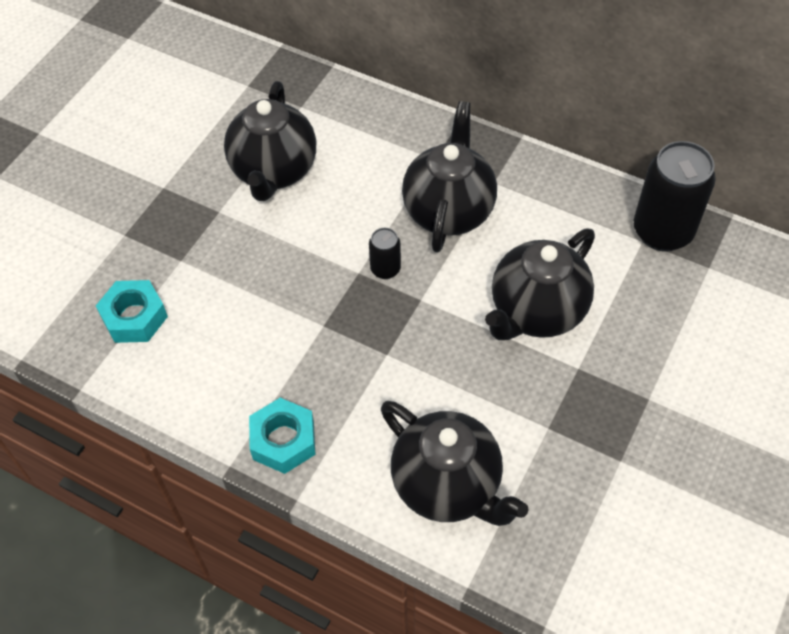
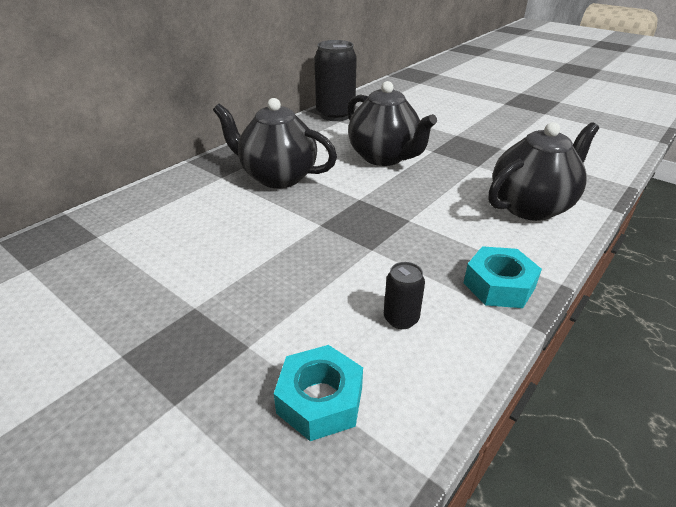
camera: 80 degrees left, 20 degrees down
black teapot [224,81,316,201] -> none
black can [369,228,401,279] -> black can moved to [384,262,425,329]

